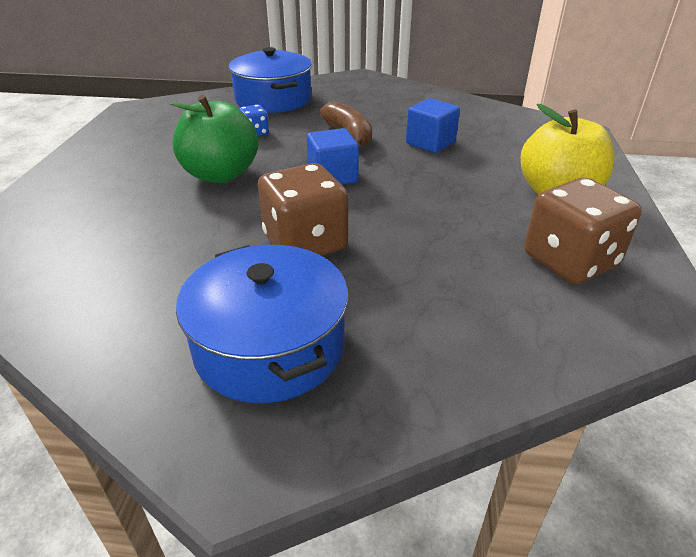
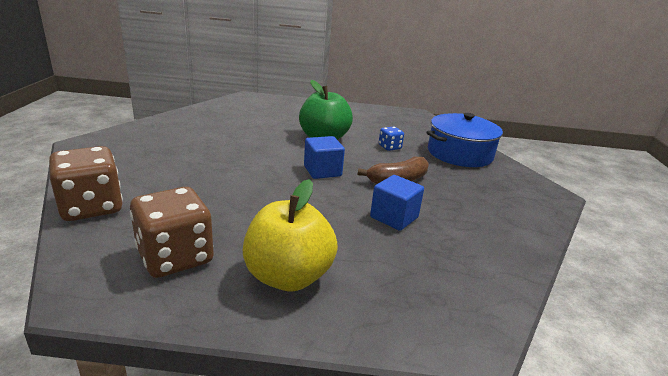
camera: 85 degrees right, 10 degrees down
blue pot [176,245,348,403] -> none
brown dice [258,163,348,256] -> brown dice moved to [49,146,123,221]

